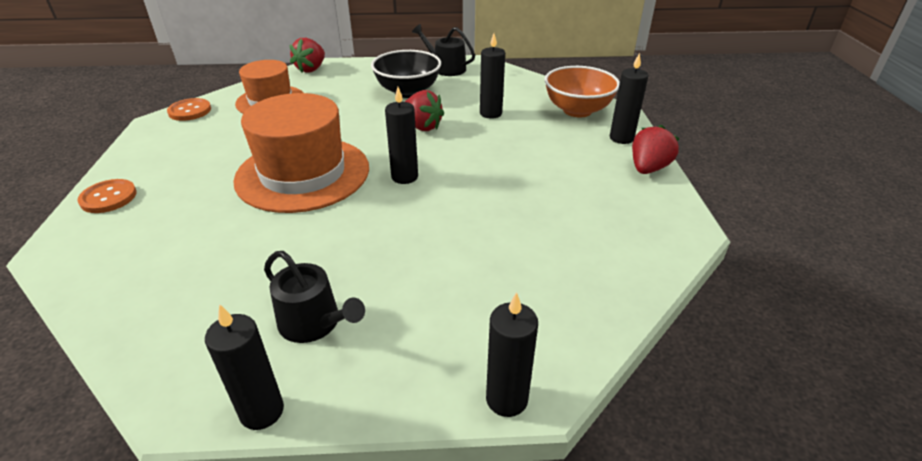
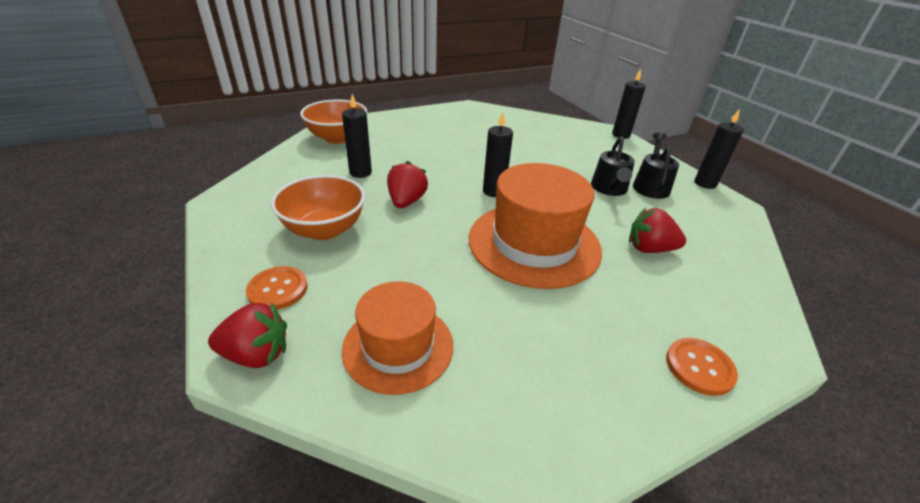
camera: 115 degrees left, 0 degrees up
orange button [167,98,211,121] -> orange button moved to [246,266,308,310]
black bowl [371,50,441,98] -> orange bowl [271,175,365,240]
black watering can [412,24,475,76] -> black watering can moved to [591,136,635,196]
black candle [610,53,649,144] -> none
red strawberry [632,125,680,174] -> red strawberry moved to [629,208,686,253]

